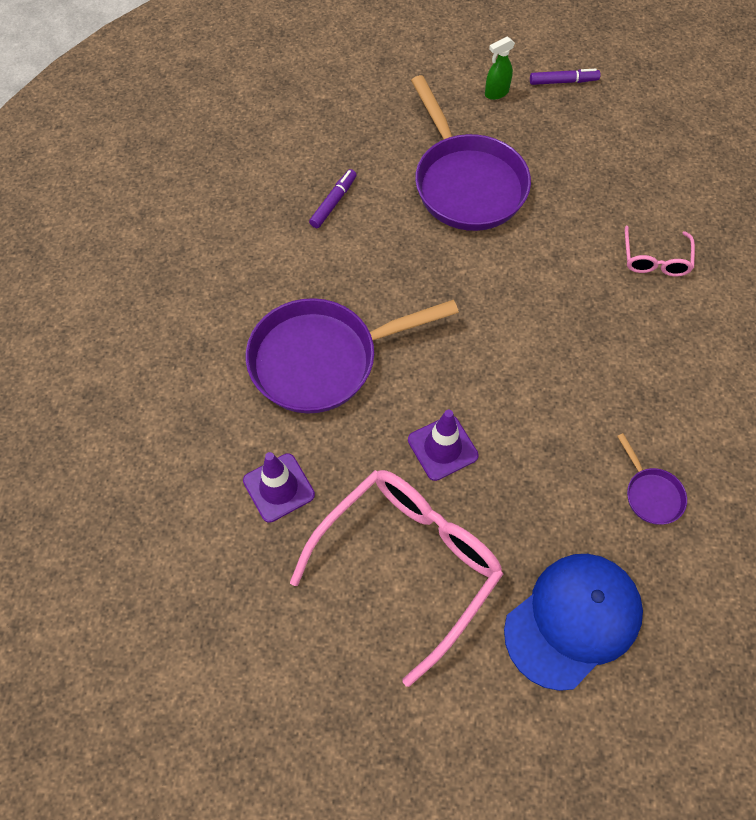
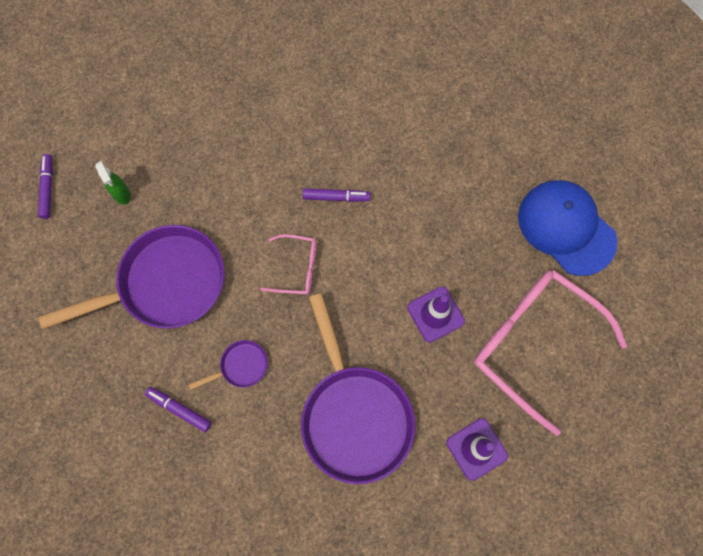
camera: 90 degrees left, 10 degrees up
green spray bottle [485,36,515,100] -> green spray bottle moved to [95,161,131,205]
purple pan [617,433,687,525] -> purple pan moved to [188,340,268,390]
pink glasses [625,226,695,276] -> pink glasses moved to [260,234,317,295]
none -> purple marker [303,189,370,202]

